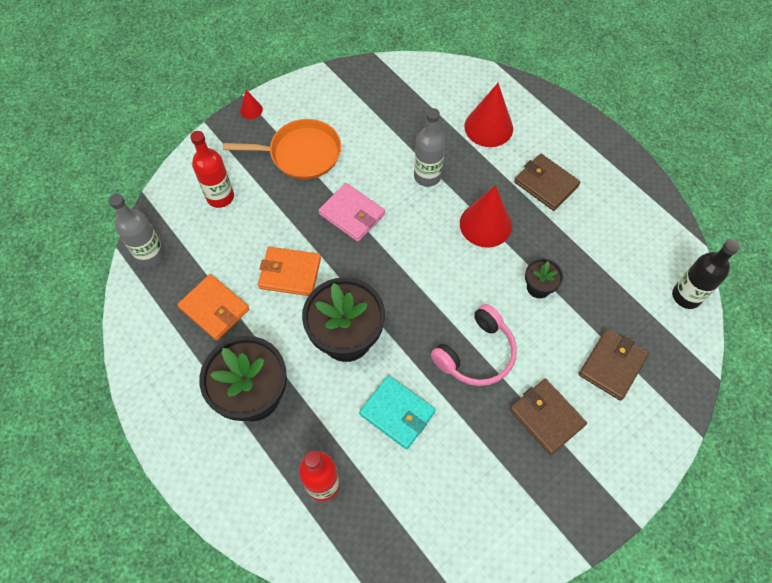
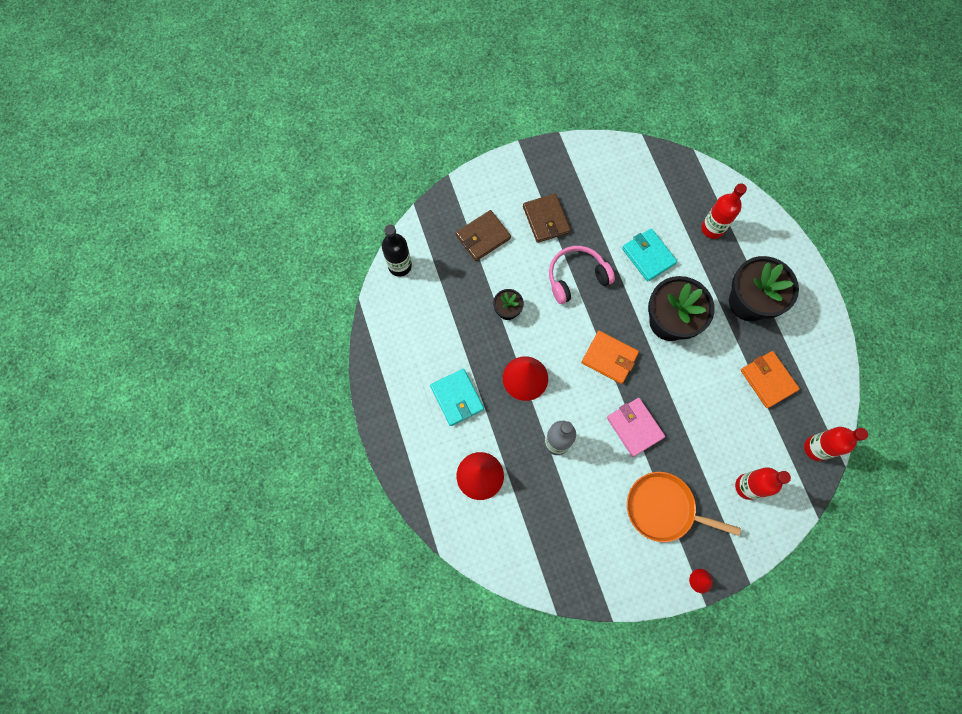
camera: 160 degrees left, 10 degrees up
grey bottle [109,194,165,267] -> red bottle [804,427,868,461]
orange wallet [258,247,321,296] -> orange wallet moved to [581,331,639,384]
brown wallet [514,153,581,211] -> turquoise wallet [430,369,484,426]

